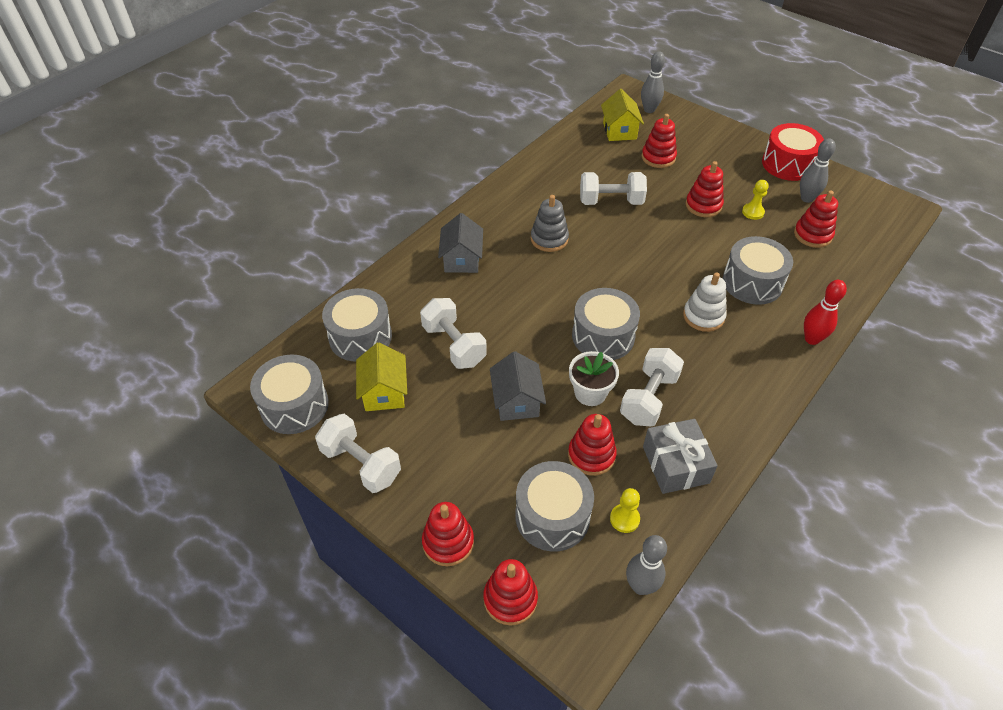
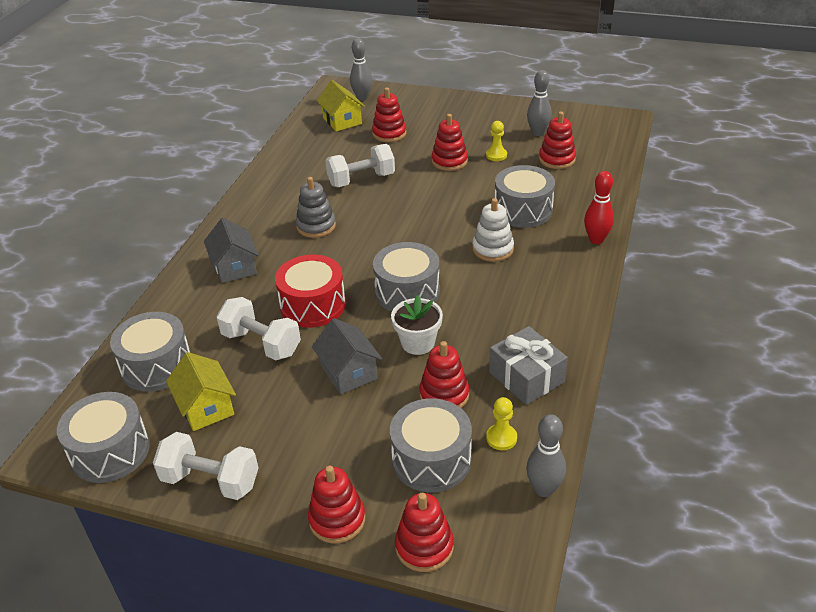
camera: 20 degrees left, 10 degrees down
white dumbbell [620,348,684,426] -> none
red drum [762,123,824,181] -> red drum moved to [275,255,346,328]

